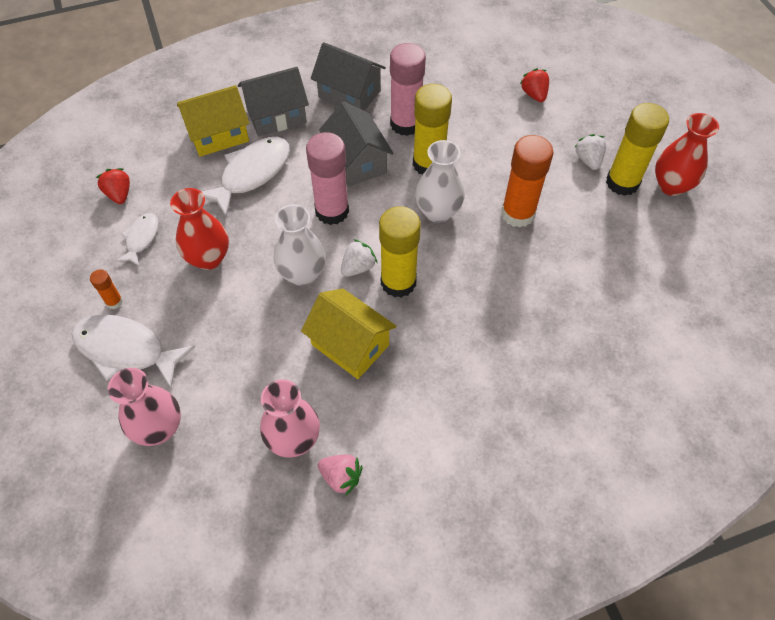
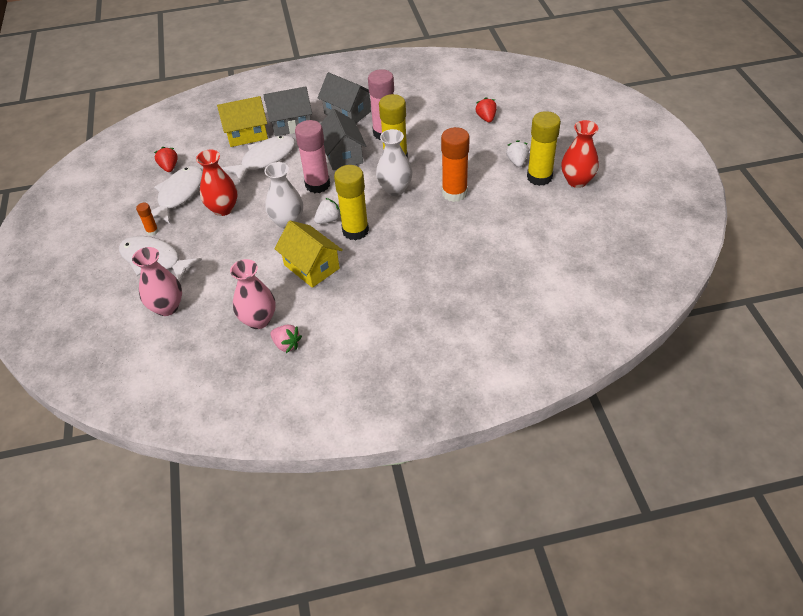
camera: 10 degrees right, 10 degrees down
white fish [116,213,159,266] -> white fish [151,166,203,224], size x1.80

